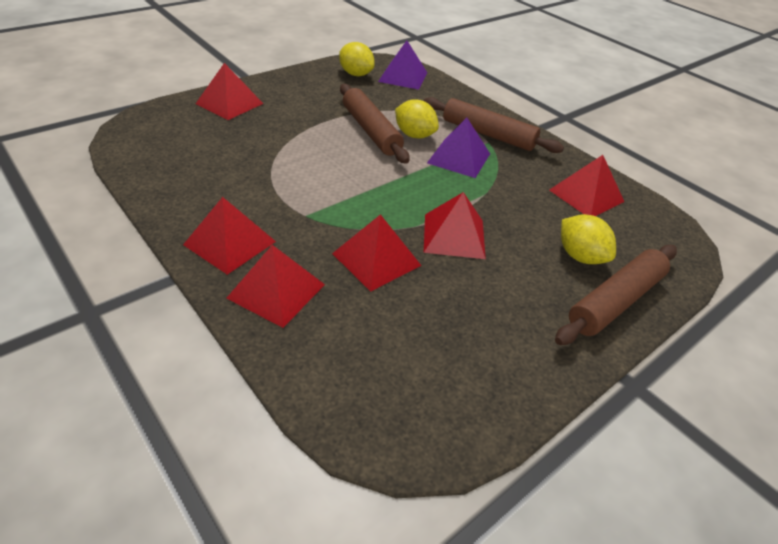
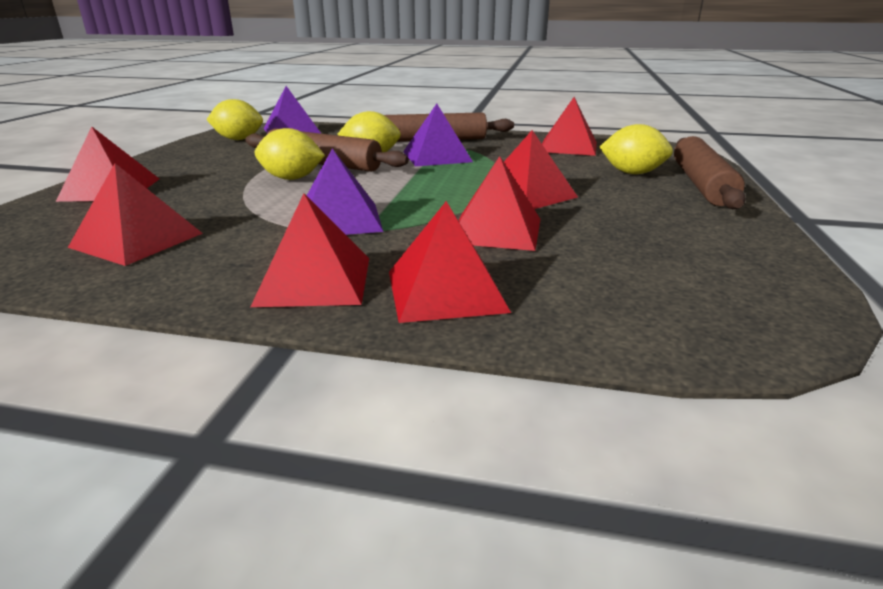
camera: 35 degrees left, 15 degrees down
none -> red pyramid [68,163,203,266]
none -> yellow lemon [255,128,325,180]
none -> purple pyramid [307,148,383,235]

